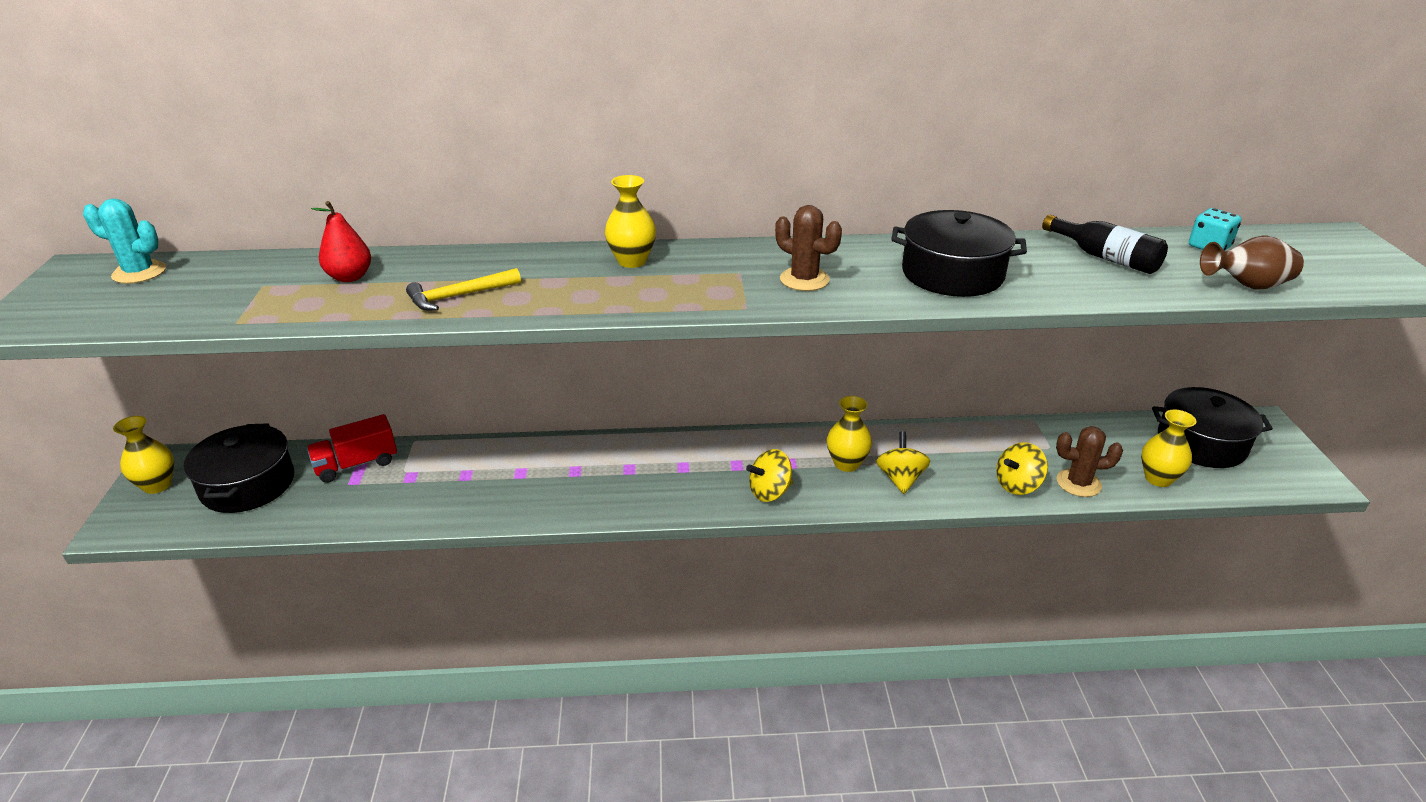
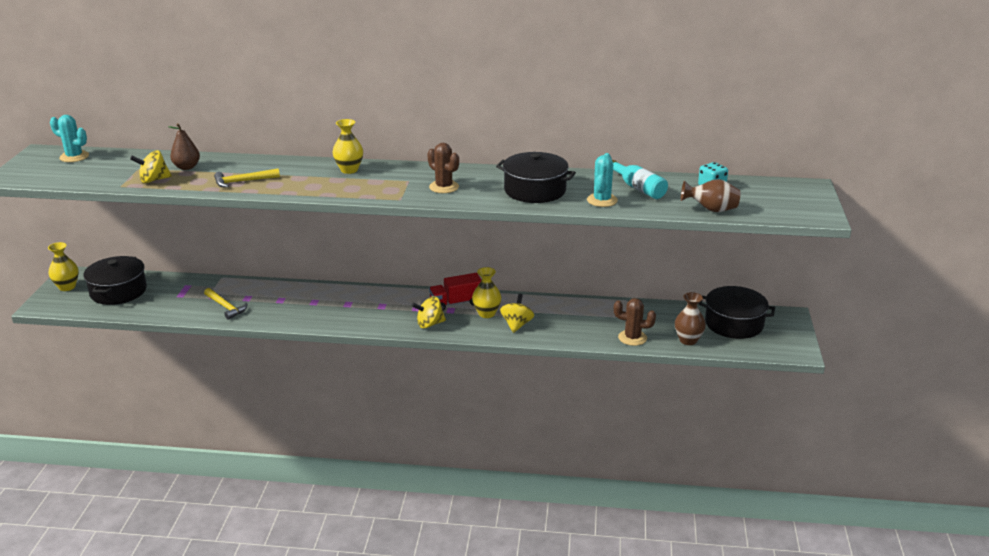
camera: 10 degrees right, 5 degrees down
red truck [307,414,397,483] -> red truck moved to [429,273,482,311]
red pear [311,201,371,282] -> brown pear [168,123,200,170]
yellow spinning top [996,442,1048,495] -> yellow spinning top moved to [130,150,172,183]
black bottle [1042,215,1168,274] -> turquoise bottle [612,160,668,199]
yellow vase [1141,410,1196,487] -> brown vase [675,292,706,345]
none -> yellow hammer [204,288,247,320]
none -> turquoise cactus [587,153,618,207]

